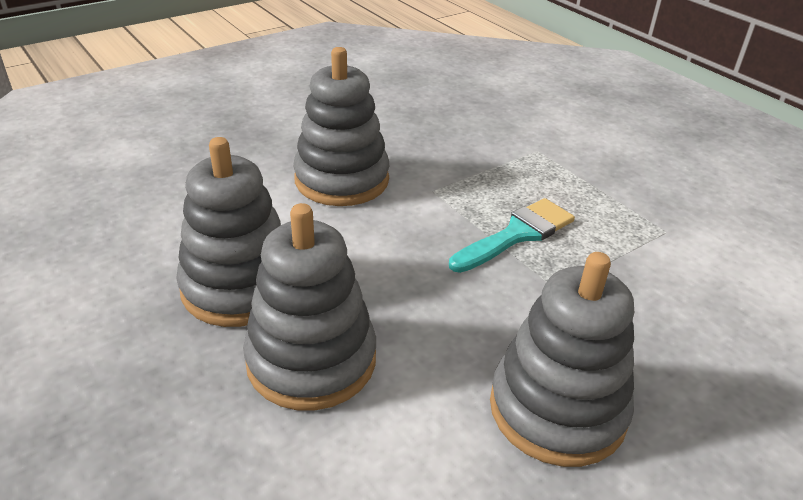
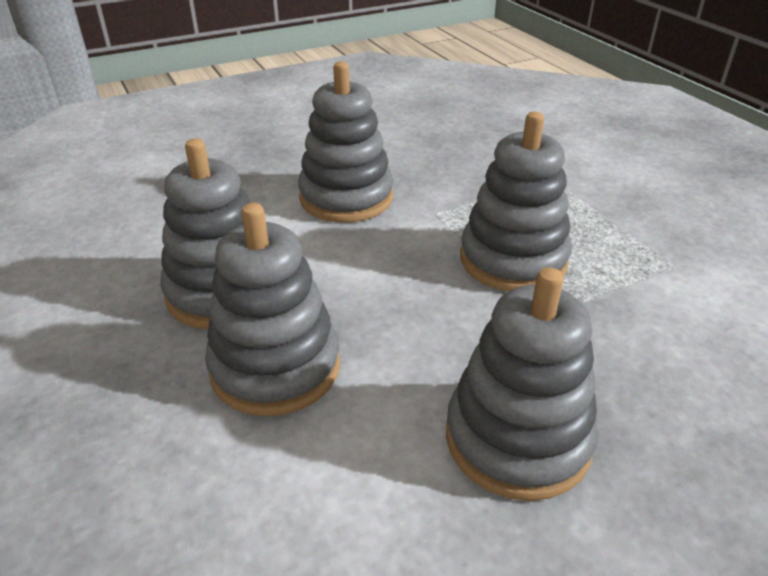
camera: 10 degrees right, 0 degrees up
turquoise brush [449,198,575,273] -> grey stacking toy [460,112,572,291]

